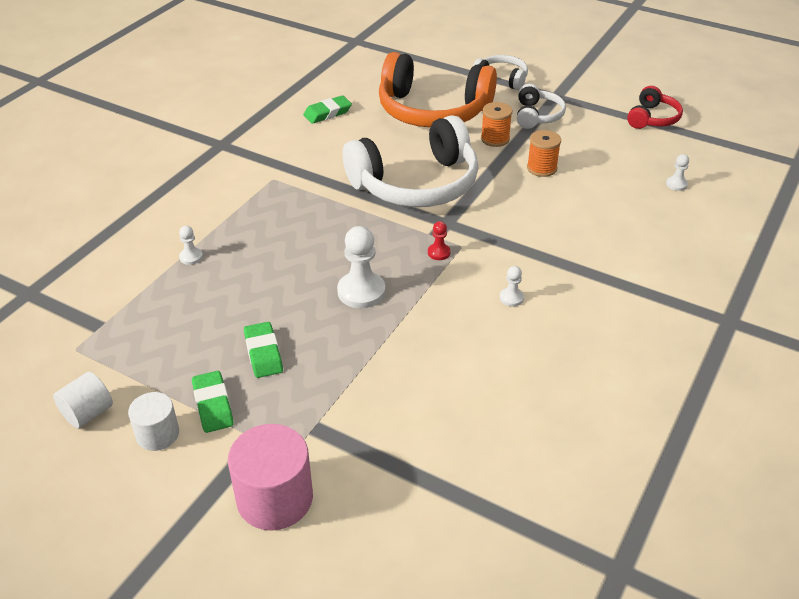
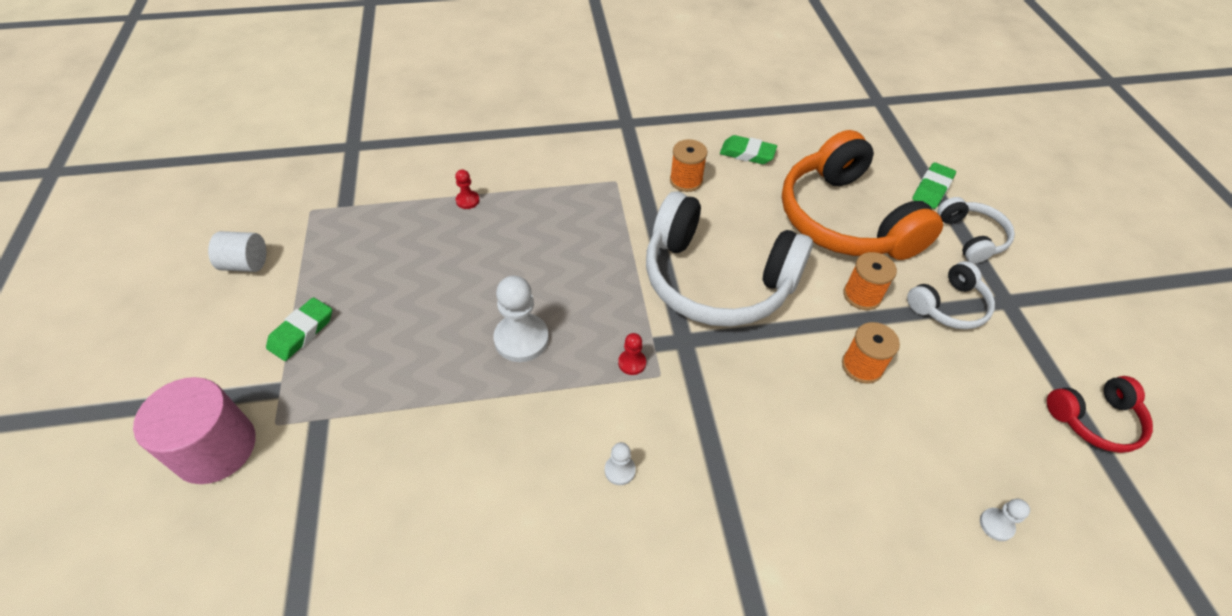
camera: 50 degrees right, 10 degrees up
white cylinder [128,392,179,451] -> none
white pawn [179,226,203,265] -> red pawn [455,169,480,209]
green eraser [244,322,283,378] -> green eraser moved to [912,162,956,209]
none -> orange spool [670,139,707,192]

